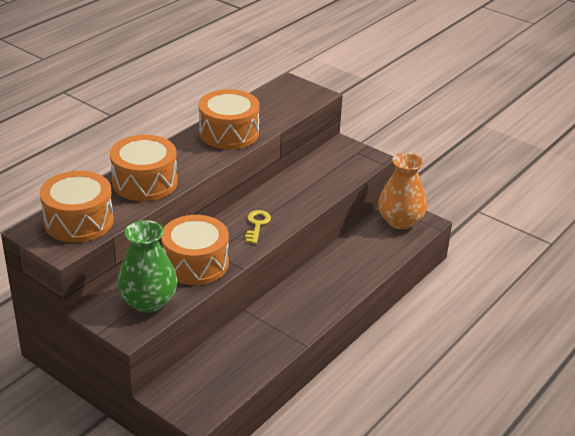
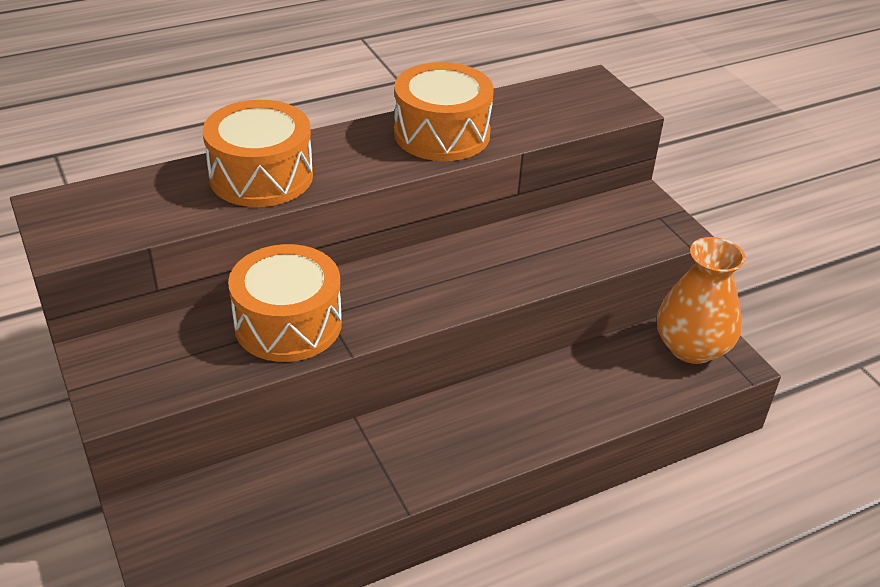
camera: 25 degrees right, 5 degrees up
orange drum [40,171,114,243] -> none
green vase [117,220,178,313] -> none
yellow key [245,210,271,244] -> none

